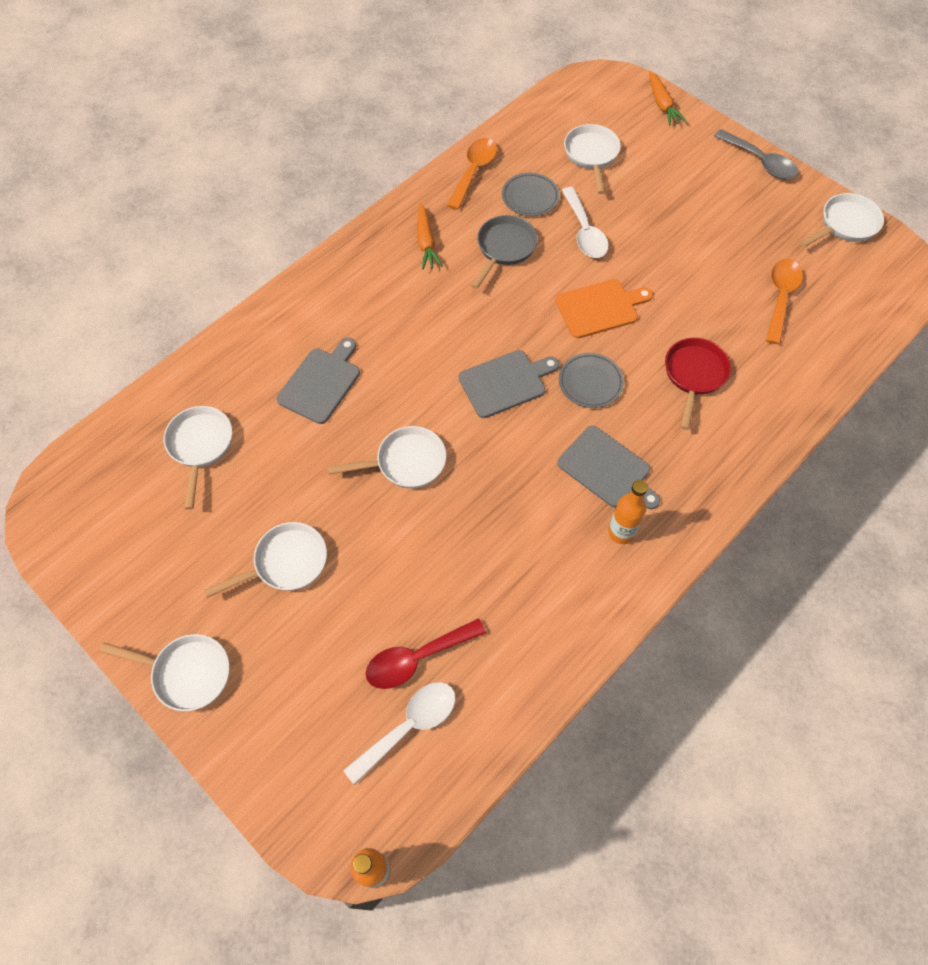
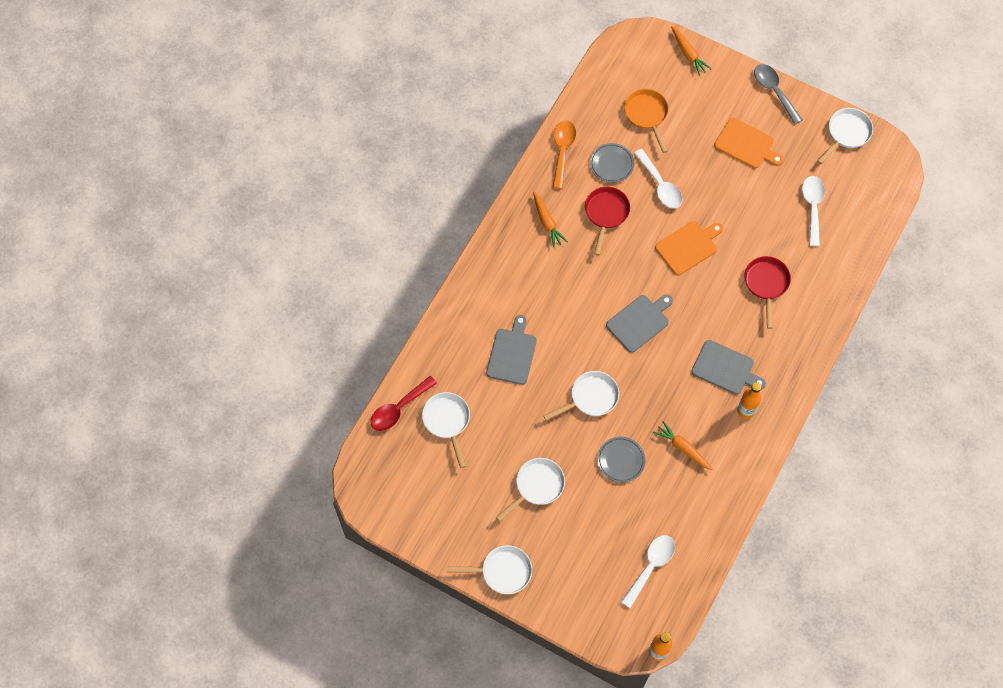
camera: 15 degrees left, 5 degrees up
red spoon [365,618,486,689] -> red spoon moved to [370,376,437,431]
grey pan [471,215,538,289] -> red pan [585,187,630,256]
grey plate [559,353,624,408] -> grey plate moved to [597,437,645,483]
white pan [564,124,621,194] -> orange pan [624,89,669,153]
grey spoon [714,129,798,179] -> grey spoon turned 150 degrees counterclockwise [754,64,803,124]
orange spoon [766,259,803,345] -> white spoon [802,176,825,246]
none -> orange carrot [653,421,712,470]
none -> orange cutting board [714,118,783,168]

